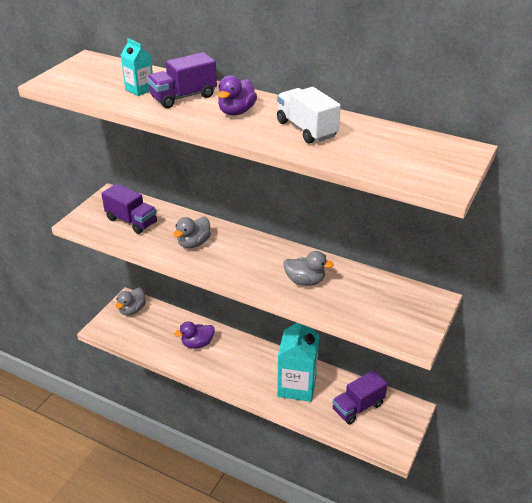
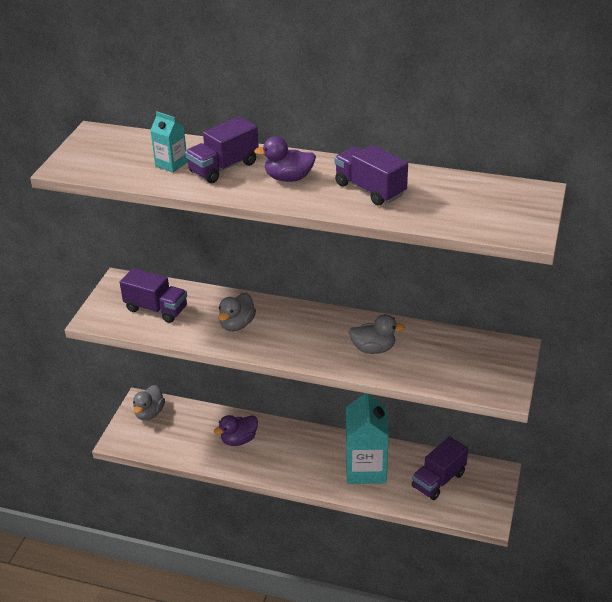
camera: 10 degrees left, 0 degrees up
purple duck [218,75,257,116] -> purple duck turned 75 degrees clockwise [254,136,316,182]
white truck [277,87,341,144] -> purple truck [334,145,408,206]

